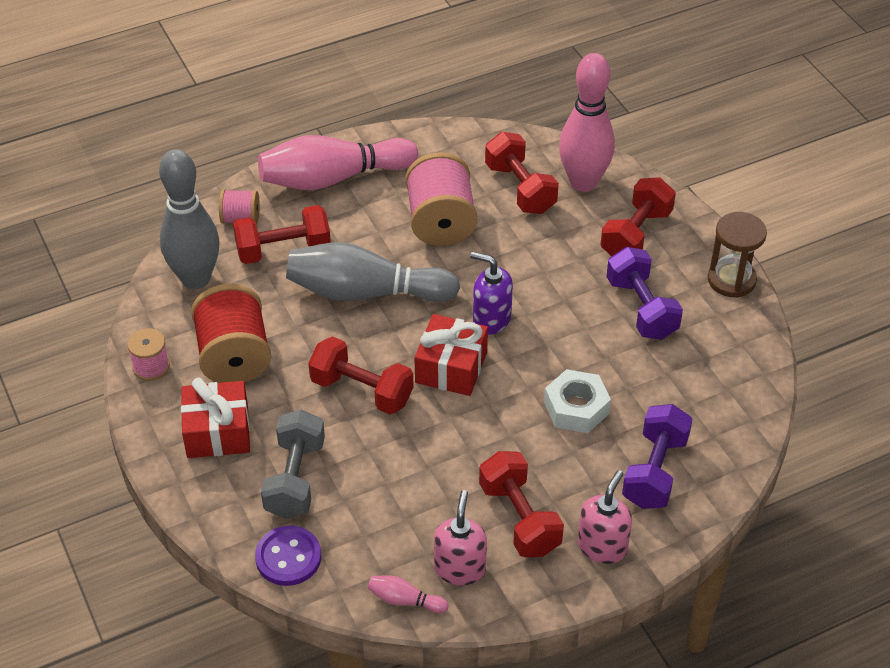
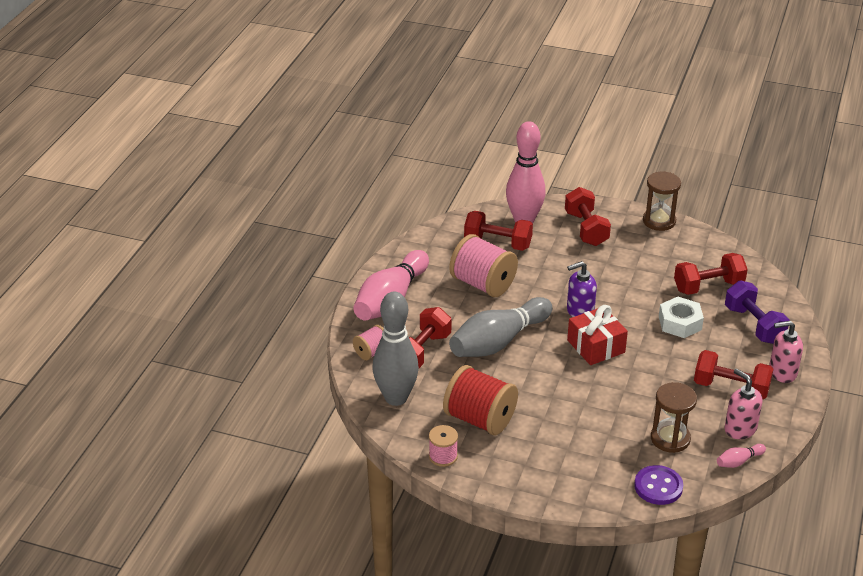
camera: 45 degrees left, 10 degrees down
red gift [181,378,250,458] -> none
grey dumbbell [261,409,325,519] -> none
red dumbbell [308,336,414,415] -> red dumbbell moved to [674,253,748,295]
pink soap dispenser [578,470,632,564] -> pink soap dispenser turned 75 degrees counterclockwise [769,321,803,383]
purple dumbbell [606,247,683,340] -> none
none -> brown hourglass [651,382,697,453]

